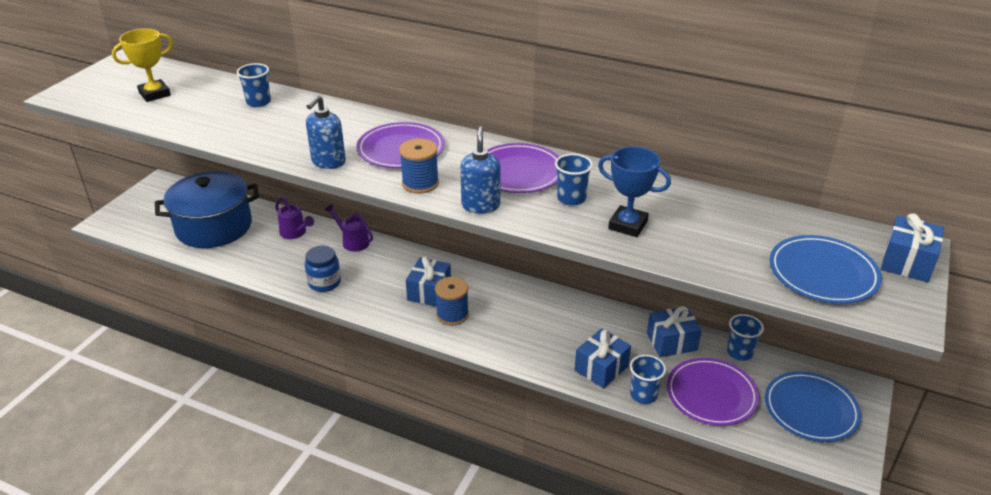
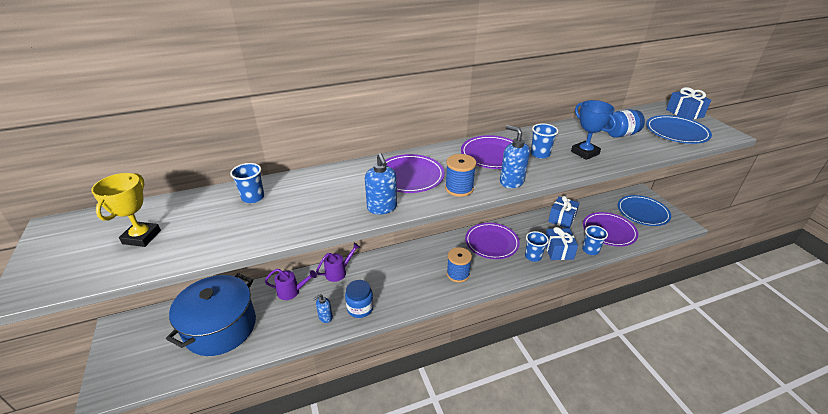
camera: 45 degrees left, 0 degrees up
purple watering can [325,204,373,252] -> purple watering can turned 150 degrees clockwise [316,243,360,282]
blue gift [406,256,451,307] -> none
blue trophy [598,147,671,237] -> blue trophy turned 75 degrees clockwise [571,100,616,160]
blue cup [727,314,764,361] -> blue cup moved to [525,231,549,262]
none -> blue soap dispenser [313,294,333,323]
none -> purple plate [465,223,520,259]
none -> blue jar [606,109,645,138]

